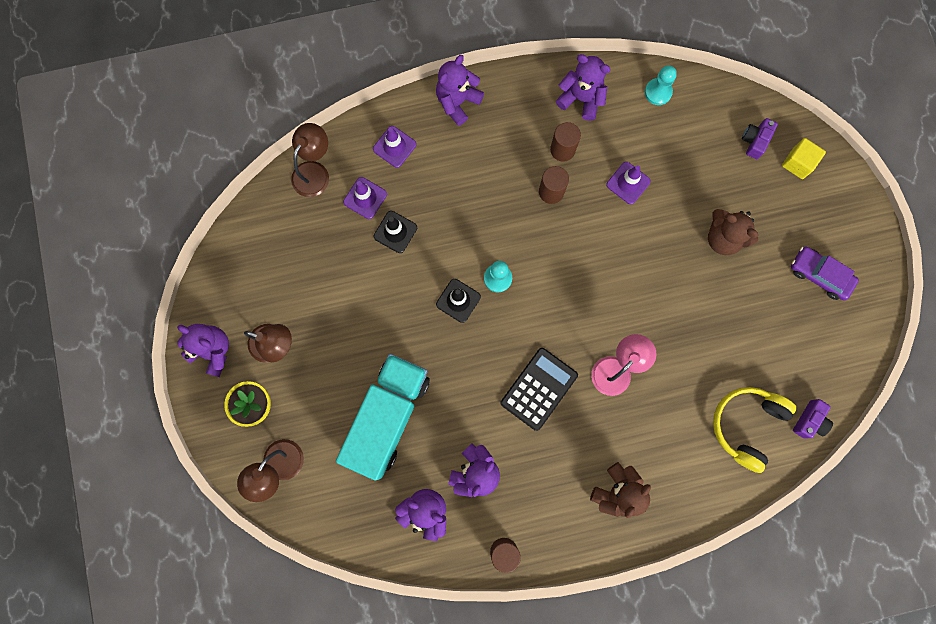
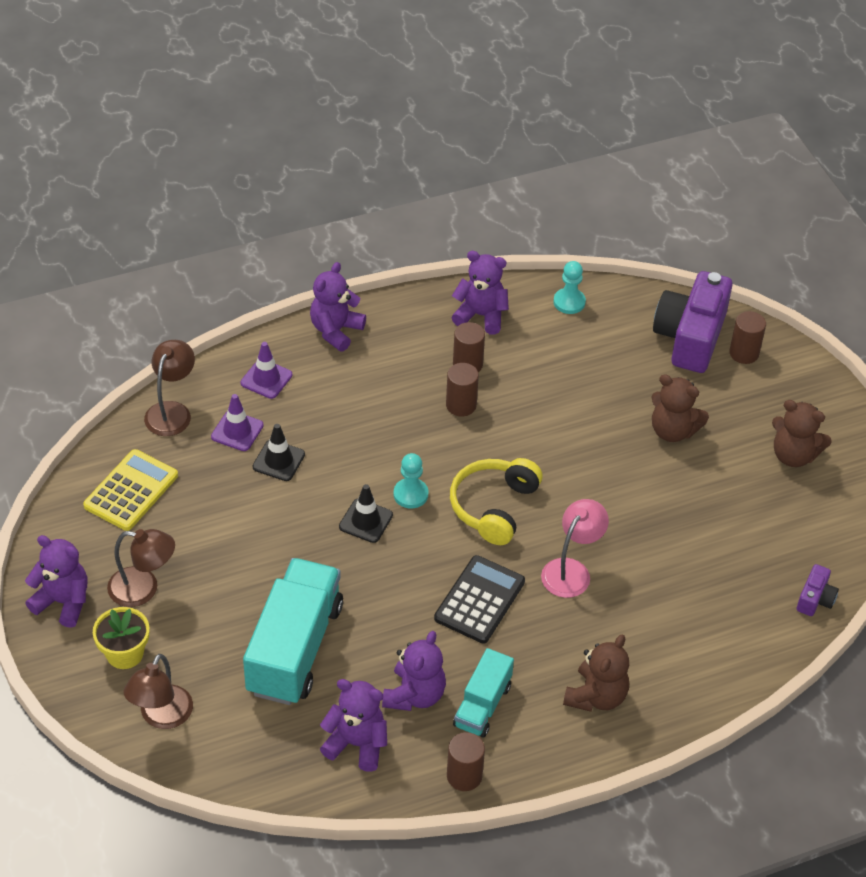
camera: 10 degrees left, 30 degrees down
purple traffic cone [606,162,651,204] -> none
yellow headphones [713,387,796,473] -> yellow headphones moved to [450,458,543,545]
purple camera [742,118,778,159] -> purple camera [653,271,733,373], size x2.22
yellow cube [782,138,826,179] -> brown cylinder [729,311,766,364]
purple car [791,246,859,300] -> brown teddy bear [772,400,832,467]
none -> yellow calculator [83,449,178,531]
none -> turquoise truck [453,648,514,738]

